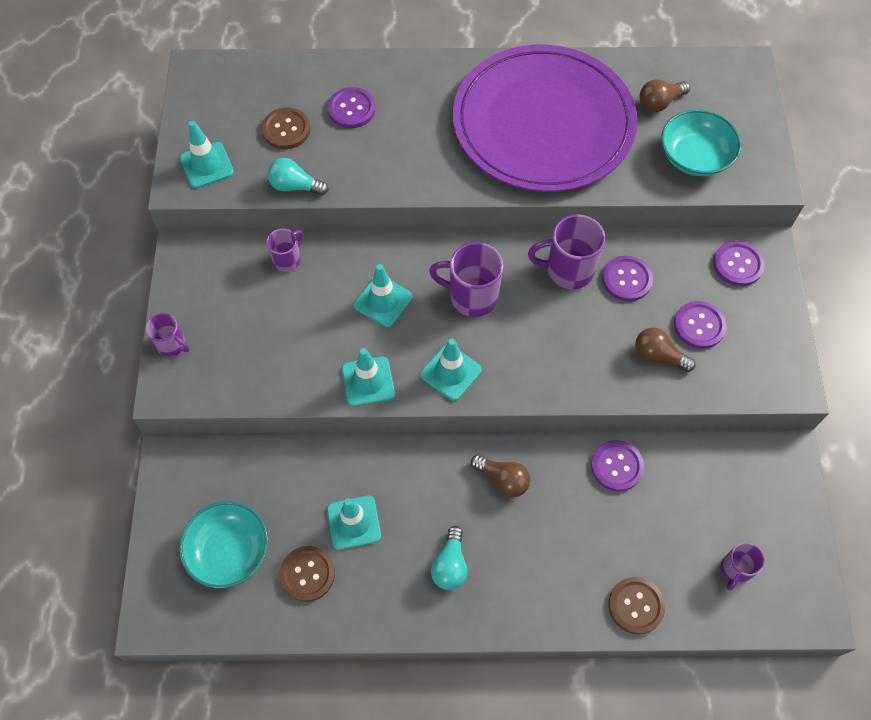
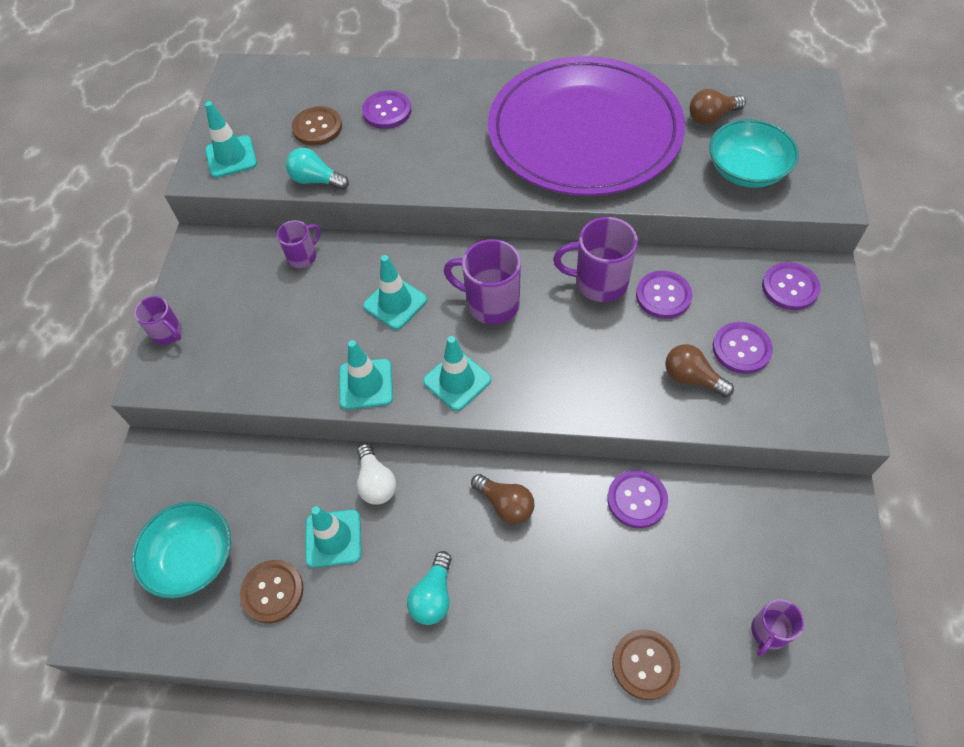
camera: 10 degrees right, 5 degrees down
none -> white light bulb [357,443,396,505]

